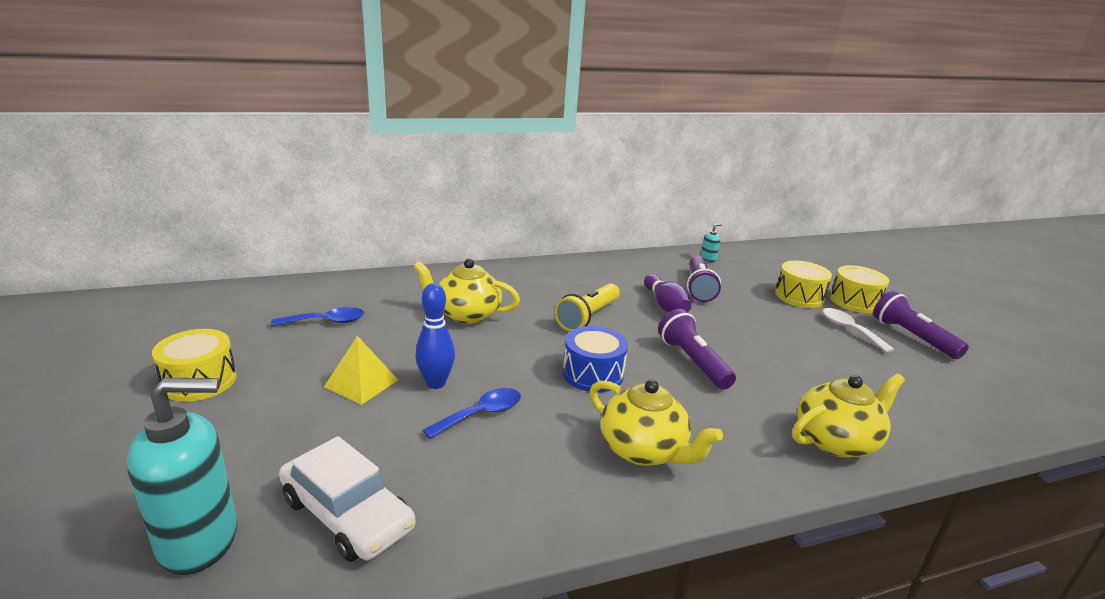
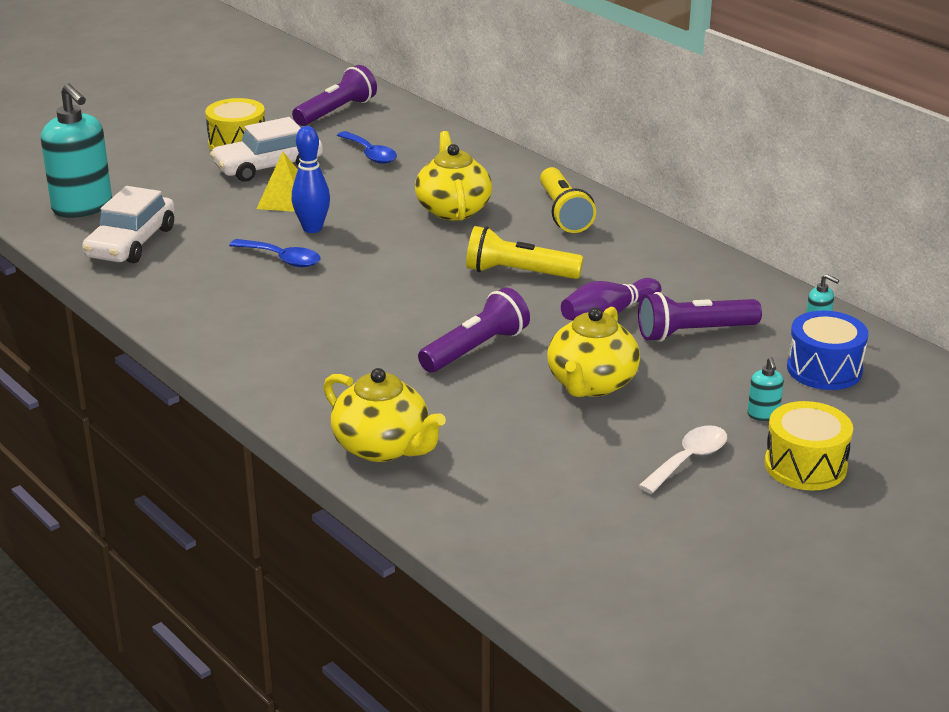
camera: 70 degrees right, 5 degrees up
blue drum [563,326,628,392] -> blue drum moved to [787,311,868,390]
yellow teapot [590,379,723,466] -> yellow teapot moved to [547,307,640,397]
yellow drum [775,260,832,308] -> turquoise soap dispenser [747,357,784,421]
purple flashlight [873,291,969,359] -> purple flashlight moved to [292,65,377,126]
none -> white car [210,117,323,182]
none -> yellow flashlight [540,167,596,233]

